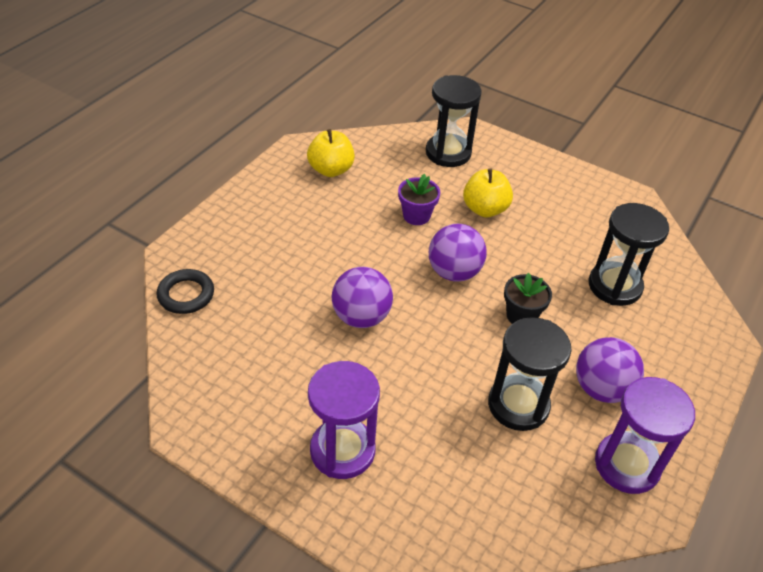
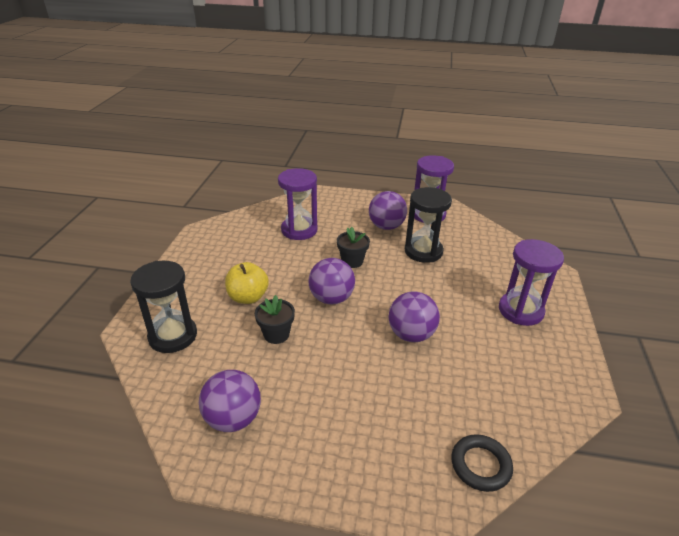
camera: 110 degrees left, 10 degrees down
yellow apple [307,129,355,177] -> purple ball [199,370,261,432]
purple flower pot [398,174,440,225] -> black flower pot [255,295,295,344]
black hourglass [589,203,669,306] -> purple hourglass [278,168,318,240]

